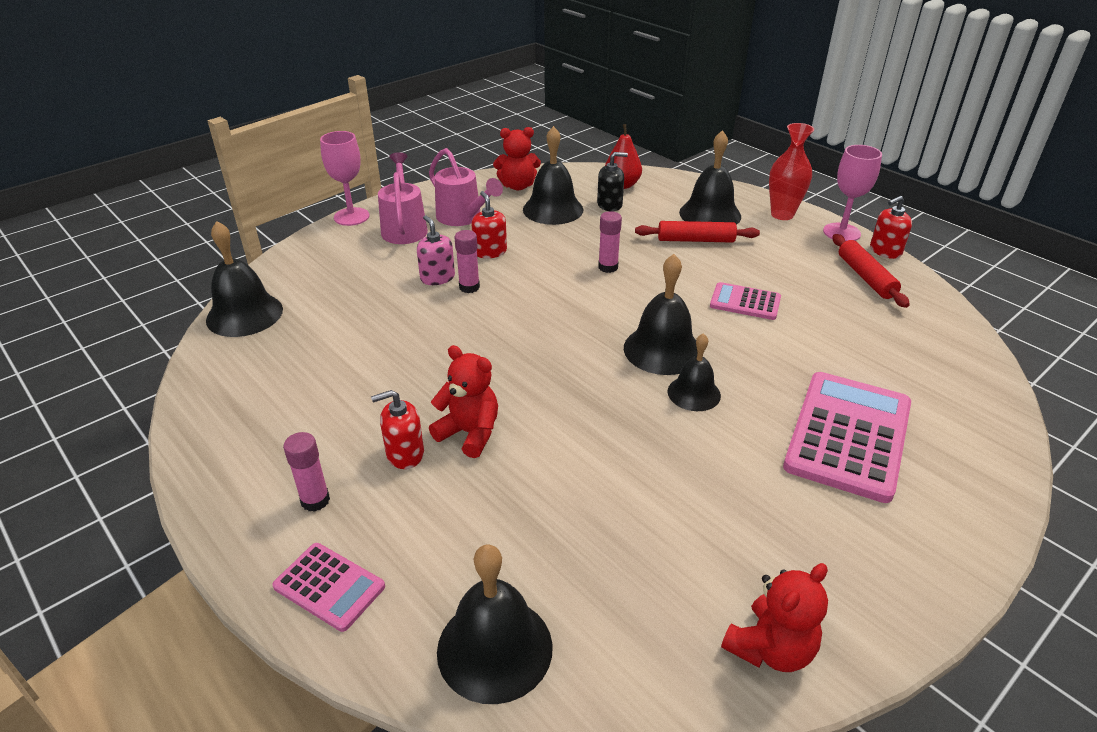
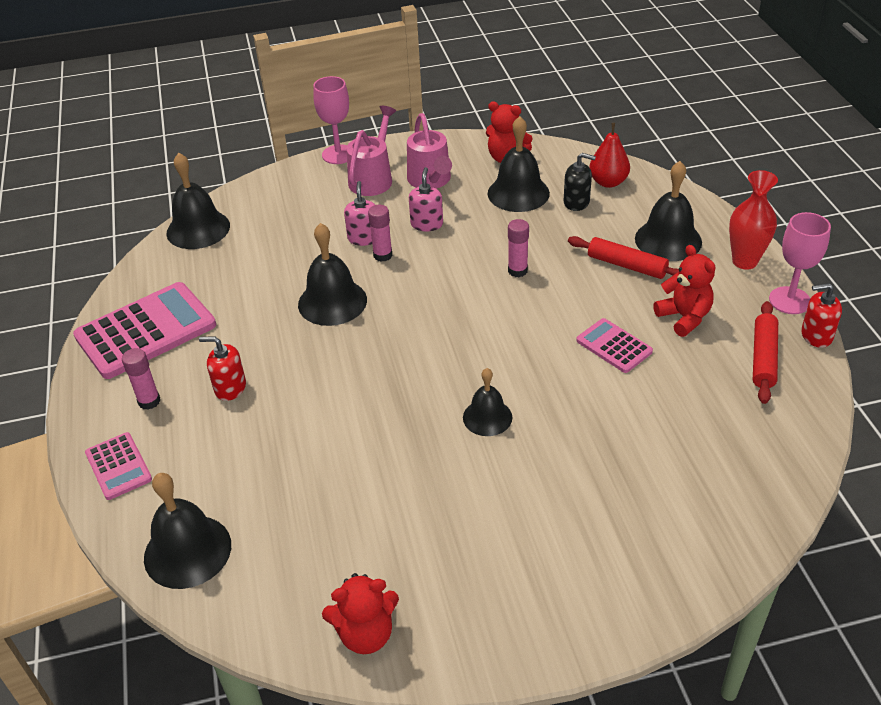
camera: 30 degrees right, 5 degrees up
red teddy bear [429,345,498,458] -> red teddy bear moved to [653,245,715,337]
red soap dispenser [472,191,507,259] -> pink soap dispenser [409,167,443,231]
black bell [624,254,697,375] -> black bell moved to [298,223,367,326]
pink calculator [783,372,911,503] -> pink calculator moved to [73,282,216,379]

